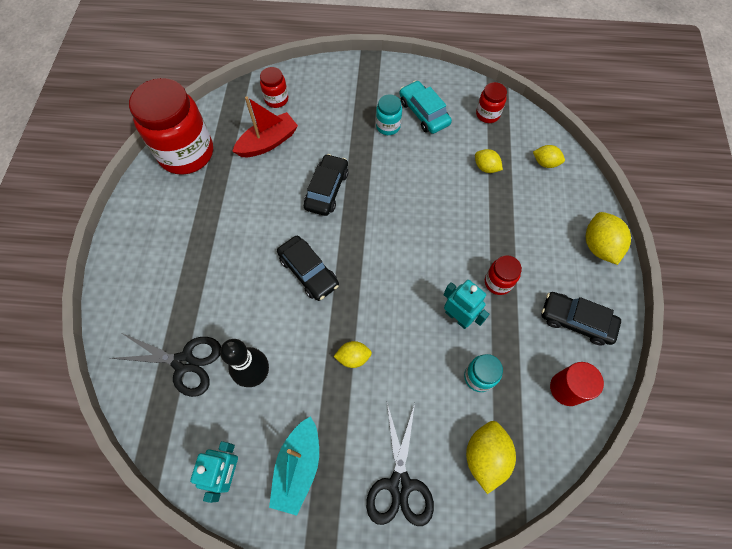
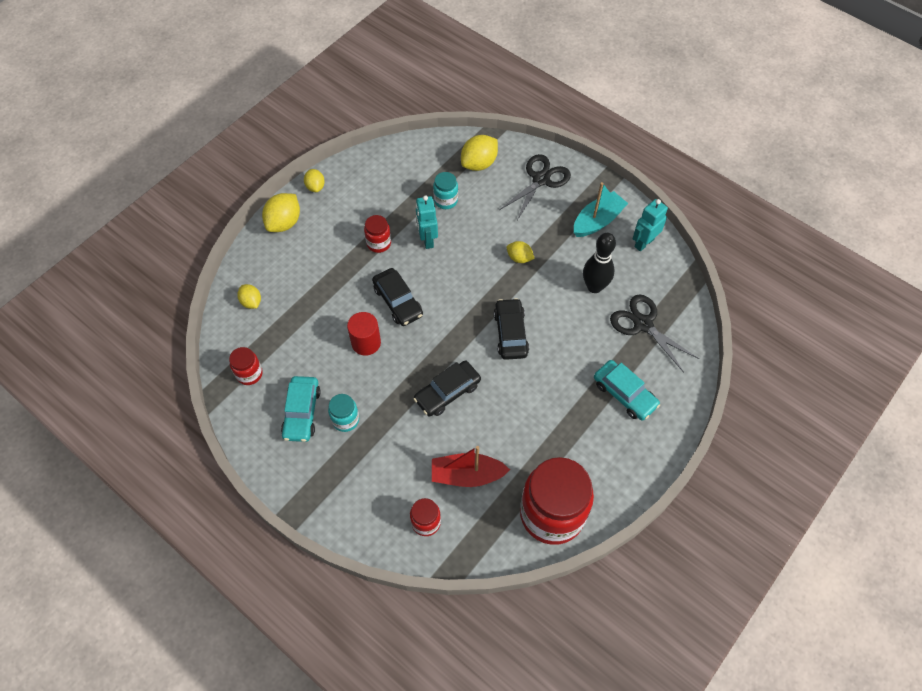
camera: 145 degrees left, 5 degrees down
yellow lemon [475,149,503,173] -> yellow lemon moved to [304,169,325,192]
black car [542,292,621,345] -> black car moved to [372,268,423,326]
red cylinder [550,362,604,406] -> red cylinder moved to [347,312,381,356]
none -> turquoise car [594,360,660,421]

